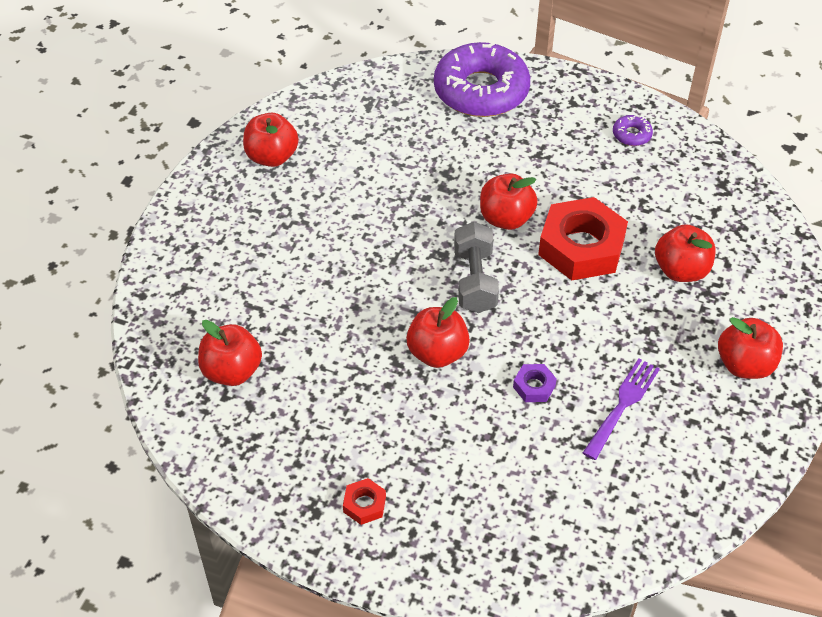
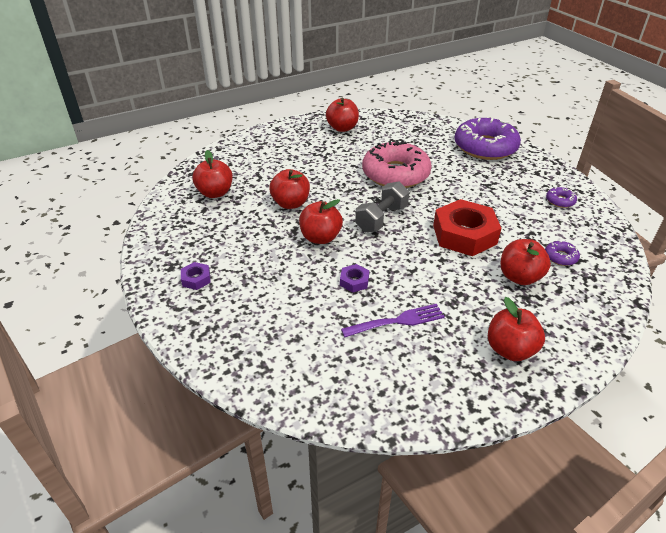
camera: 40 degrees right, 10 degrees down
red nut [343,478,386,525] -> purple nut [181,262,211,290]
red apple [480,173,538,230] -> red apple moved to [269,169,310,209]
none -> pink donut [362,140,432,188]
none -> purple donut [545,241,580,266]

